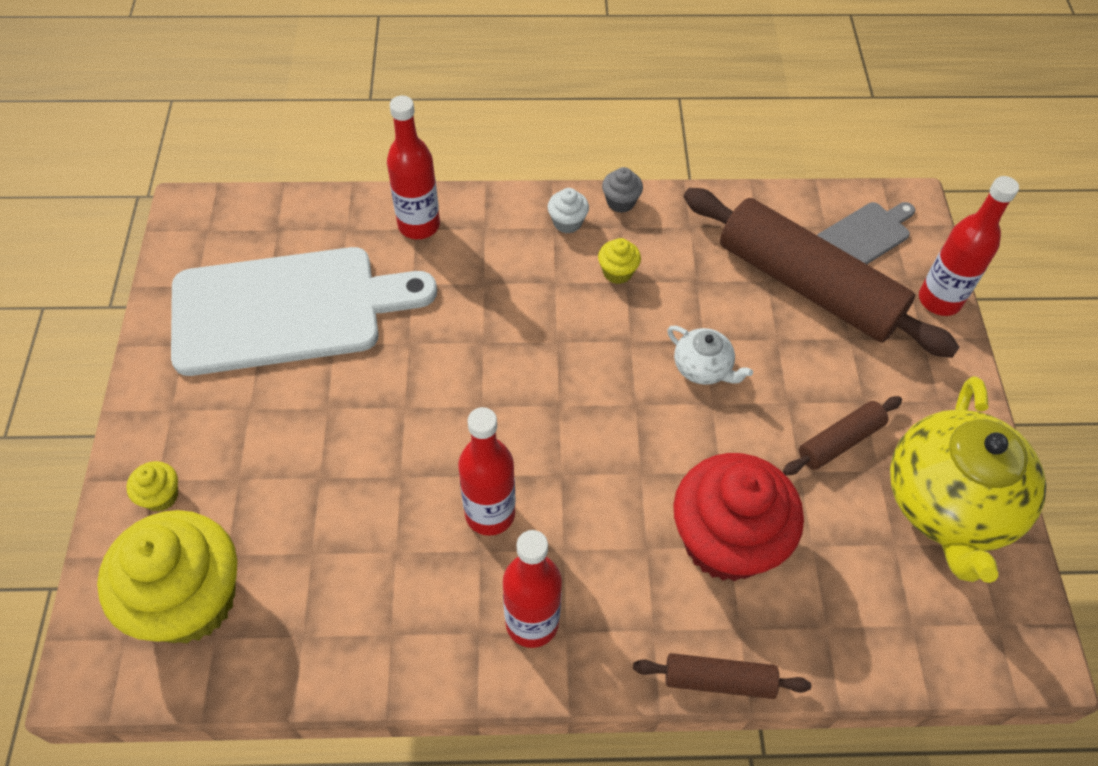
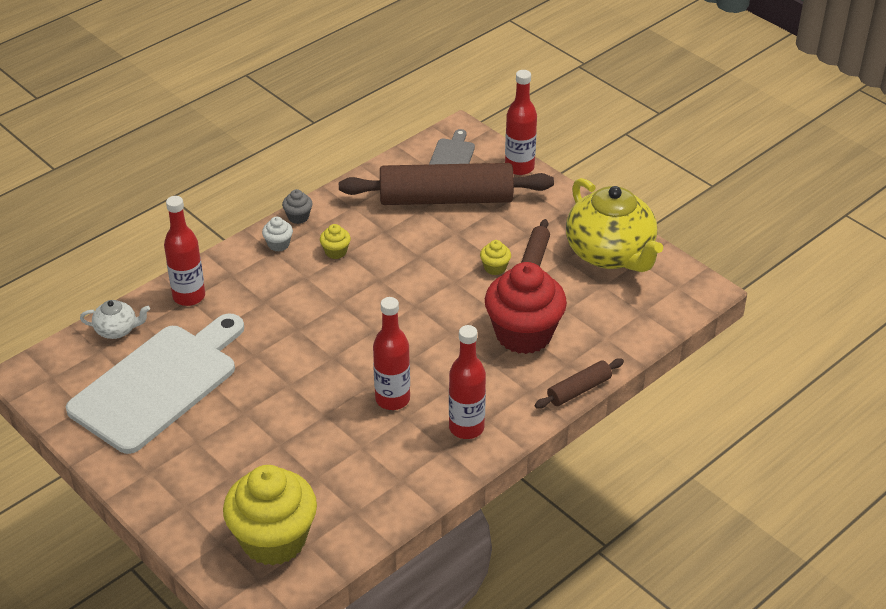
camera: 40 degrees left, 15 degrees down
yellow cupcake [126,461,178,512] -> yellow cupcake moved to [480,240,511,275]
white teapot [667,326,753,385] -> white teapot moved to [80,300,150,339]

